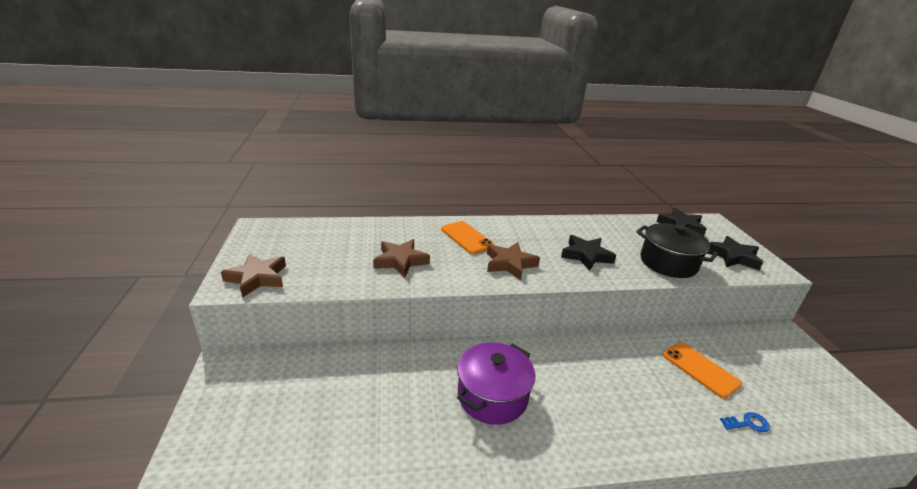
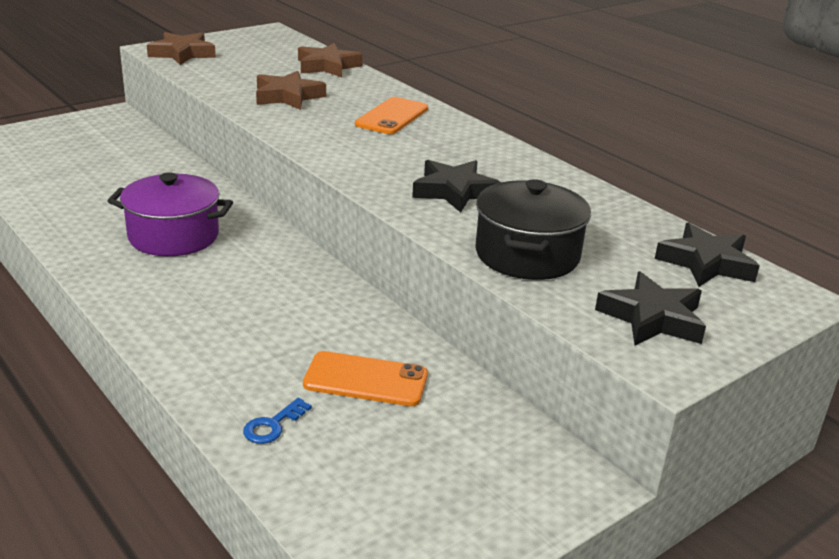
camera: 60 degrees right, 0 degrees up
brown star [487,242,540,280] -> brown star moved to [298,43,363,77]
orange phone [663,342,742,398] -> orange phone turned 75 degrees clockwise [303,351,428,406]
blue key [720,412,770,432] -> blue key turned 75 degrees clockwise [243,398,312,444]

